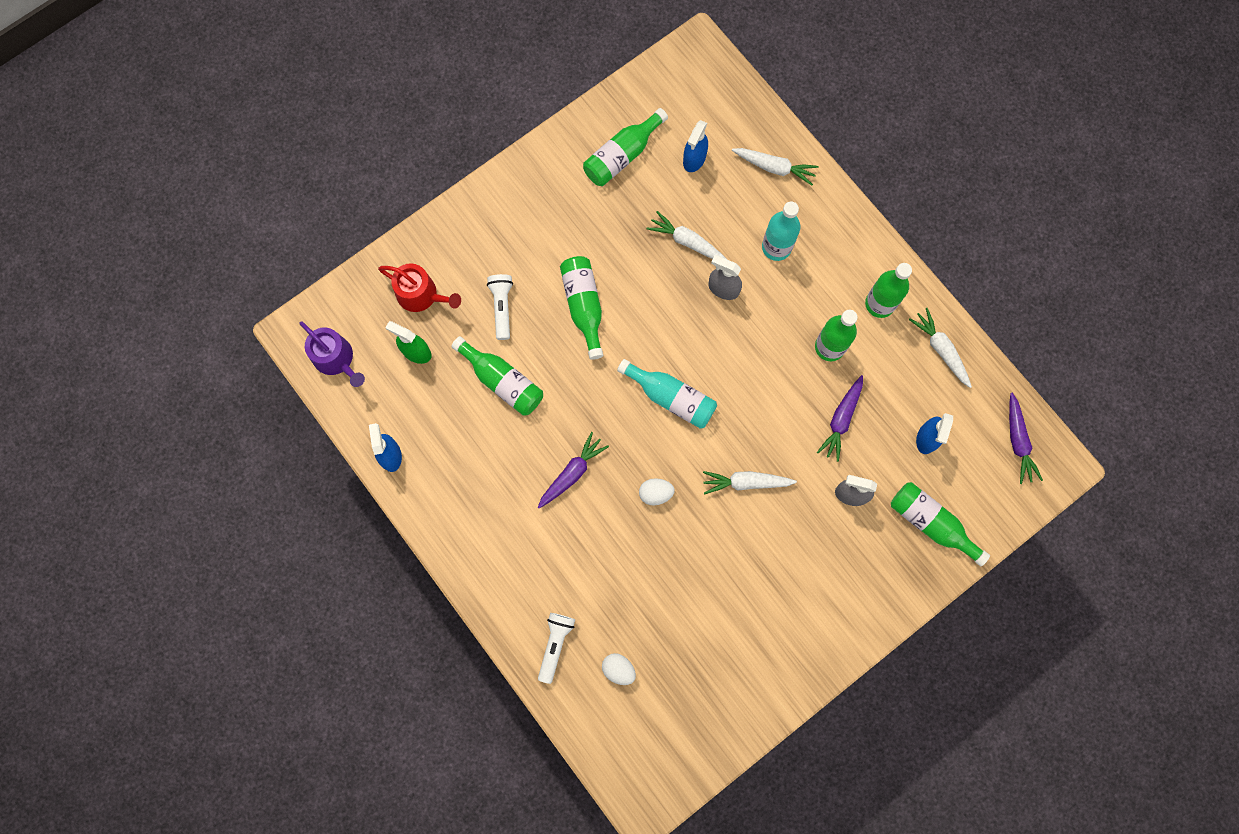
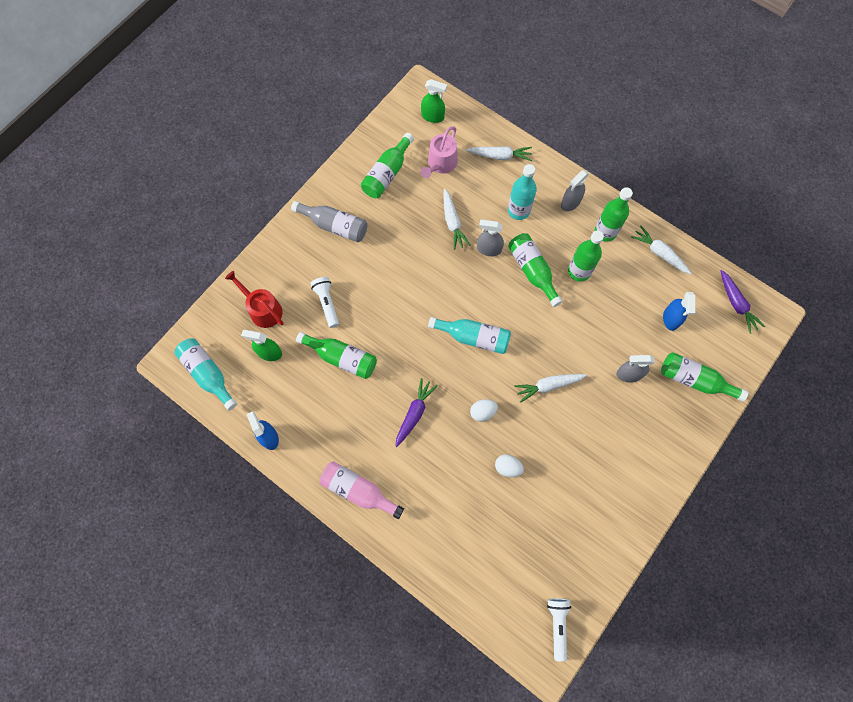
camera: 15 degrees left, 5 degrees down
purple watering can [299,322,365,387] -> turquoise bottle [174,338,237,411]
red watering can [378,263,461,312] -> red watering can turned 150 degrees counterclockwise [225,271,284,328]
white flashlight [538,613,575,684] -> white flashlight moved to [547,598,571,662]
green bottle [560,256,603,360] -> green bottle moved to [508,233,563,307]
white egg [602,653,636,685] -> white egg moved to [495,454,524,477]
white carrot [646,211,726,259] -> white carrot turned 120 degrees counterclockwise [443,189,470,250]
blue spray bottle [683,120,708,172] -> pink watering can [421,126,458,178]
purple carrot [817,375,863,462] -> none
none -> grey bottle [291,201,367,242]
none -> pink bottle [319,461,404,519]
none -> green spray bottle [421,79,447,123]
none -> grey spray bottle [561,170,589,211]

